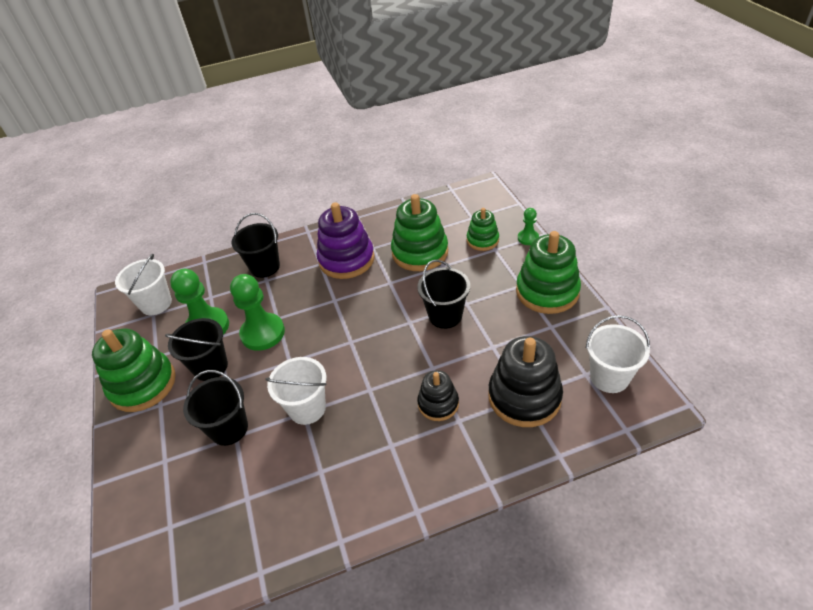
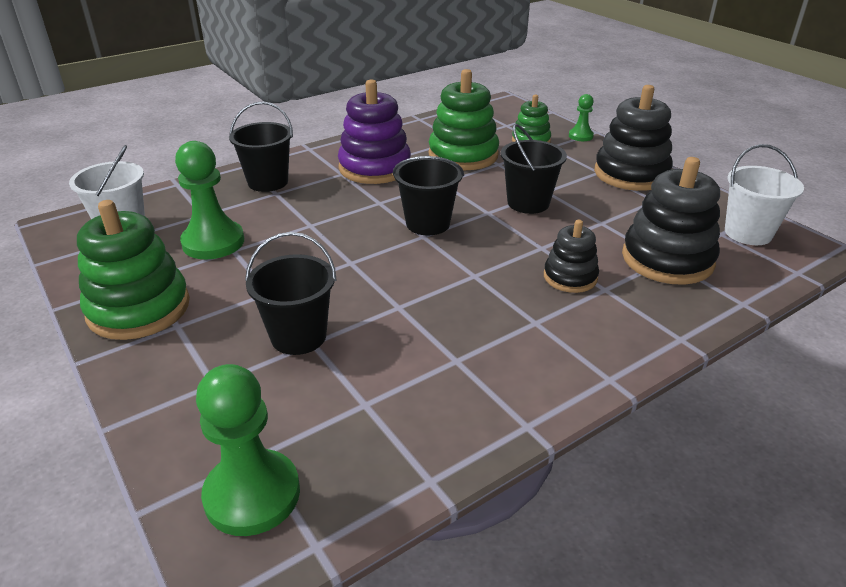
camera: 20 degrees left, 10 degrees down
black bucket [165,318,228,381] -> black bucket moved to [393,156,464,235]
green pawn [230,274,285,351] -> green pawn moved to [196,364,300,536]
white bucket [265,357,327,425] -> none
green stacking toy [516,231,581,314] -> black stacking toy [594,85,673,191]

